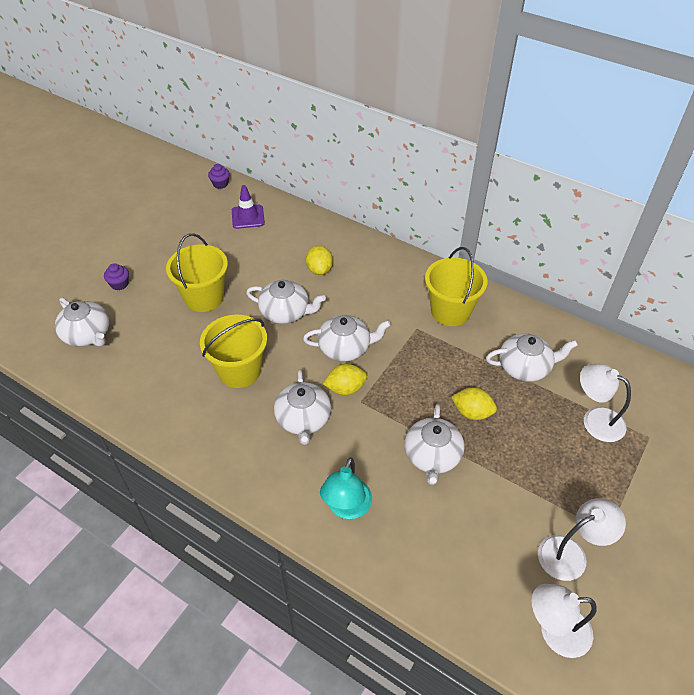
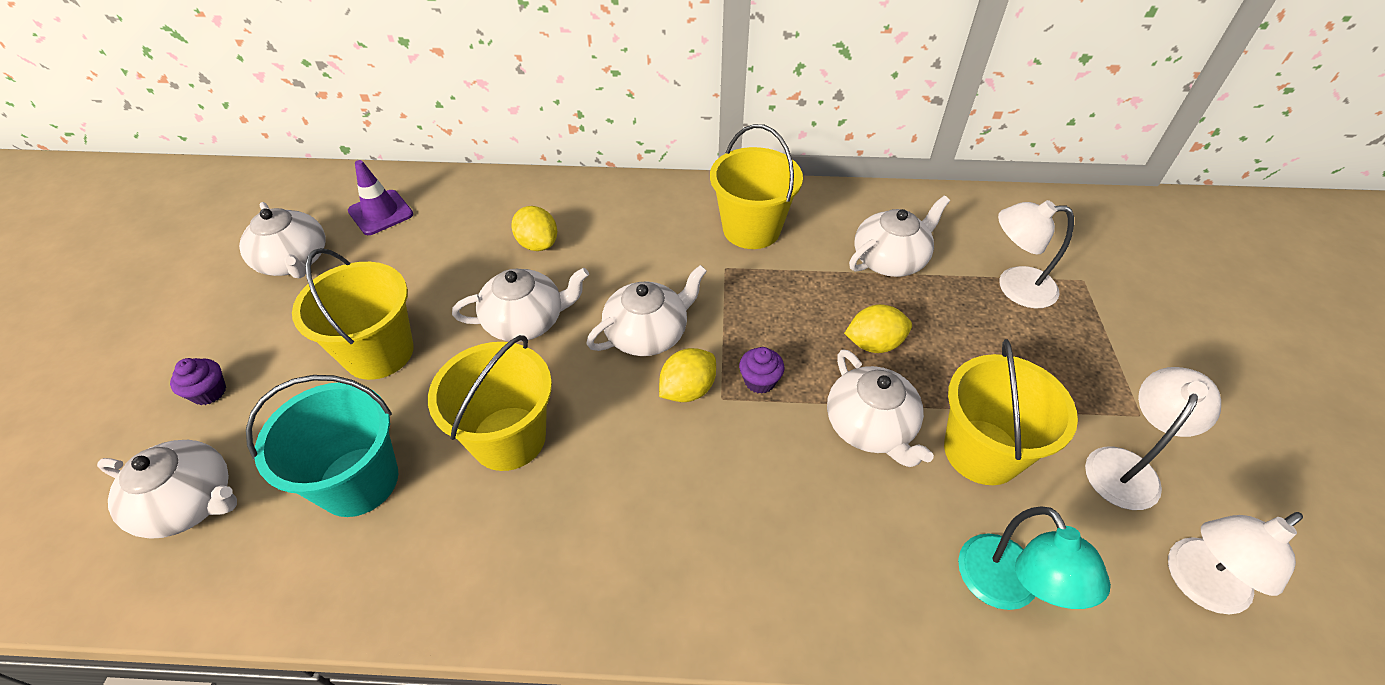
camera: 30 degrees left, 0 degrees up
purple cupcake [208,164,230,189] -> purple cupcake moved to [739,347,784,394]
white teapot [274,369,331,445] -> white teapot moved to [239,202,326,278]
turquoise lamp [320,457,372,519] -> turquoise lamp moved to [958,506,1111,610]
none -> turquoise bucket [246,375,398,517]
none -> yellow bucket [944,339,1078,485]

